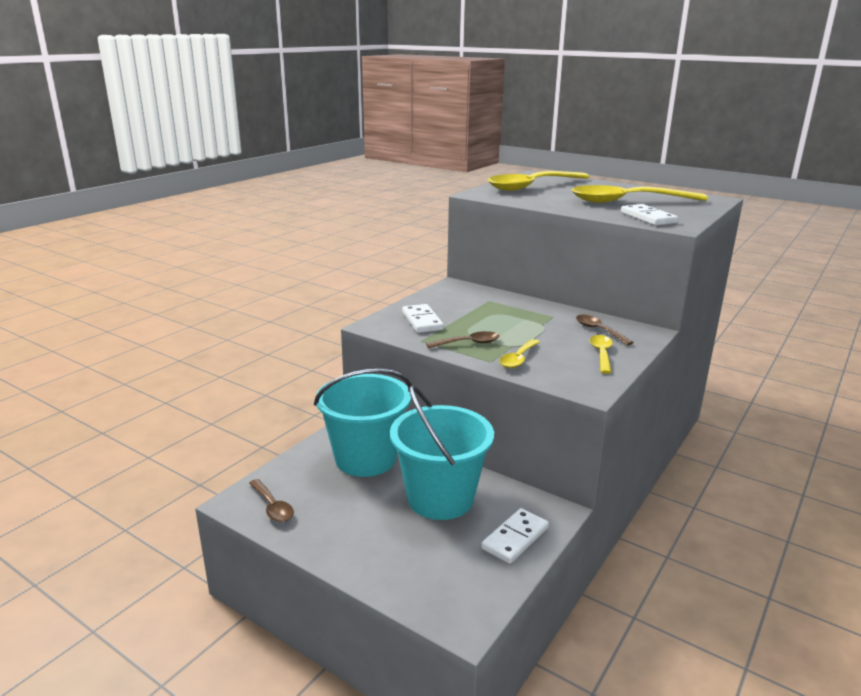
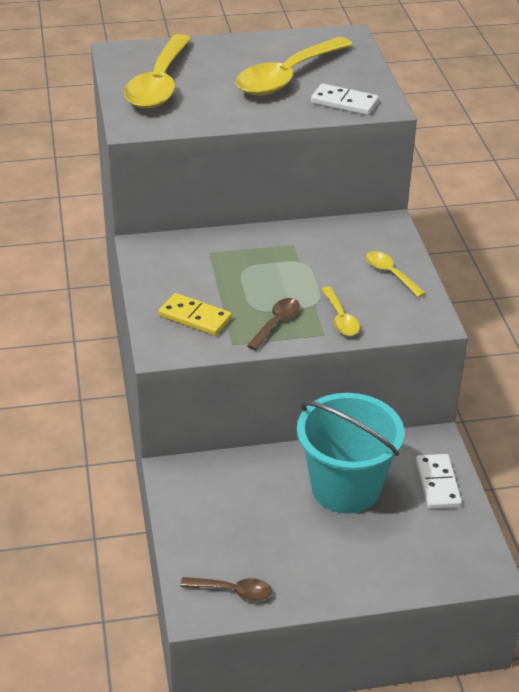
camera: 45 degrees left, 15 degrees up
turquoise bucket [314,369,412,477] -> none
white domino [402,304,444,333] -> yellow domino [158,293,232,336]
brown spoon [576,315,634,345] -> none

